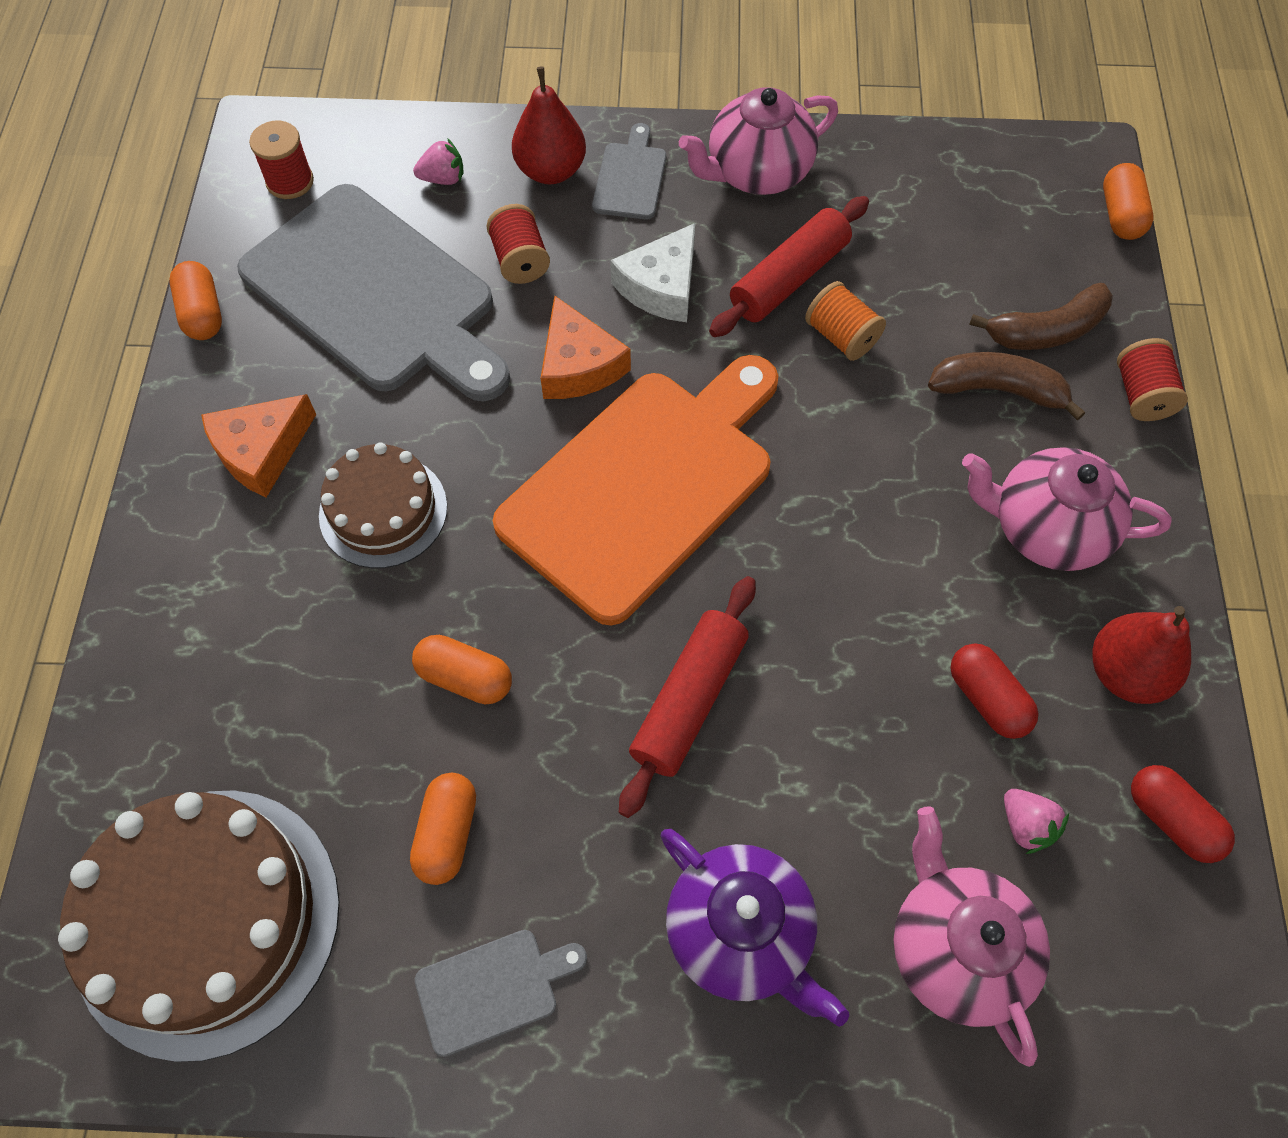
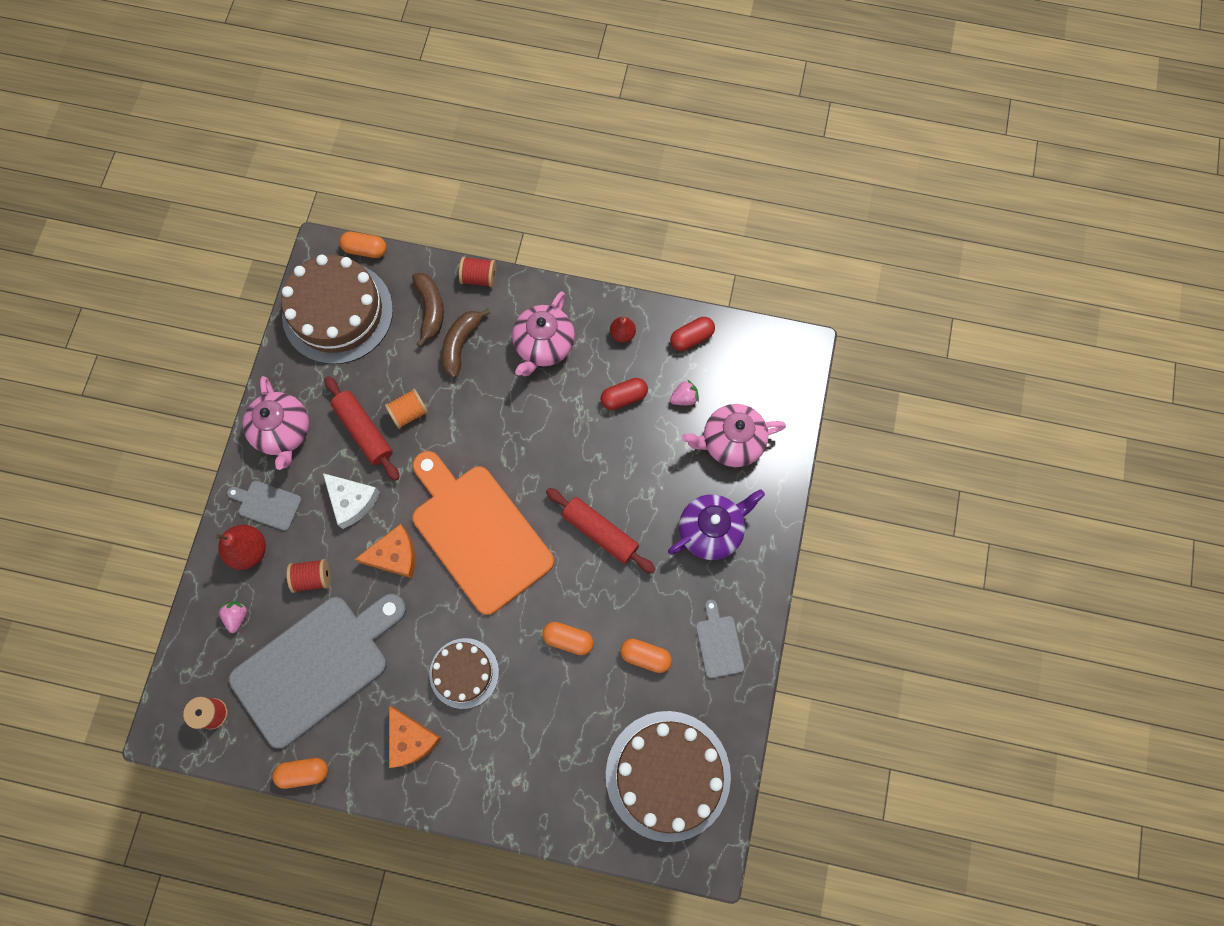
camera: 80 degrees left, 10 degrees up
orange capsule [412,635,512,704] -> orange capsule turned 75 degrees clockwise [542,622,594,655]
red pear [1093,606,1191,704] -> red pear [610,317,636,343], size x0.62
none -> brown cake [281,255,393,364]

